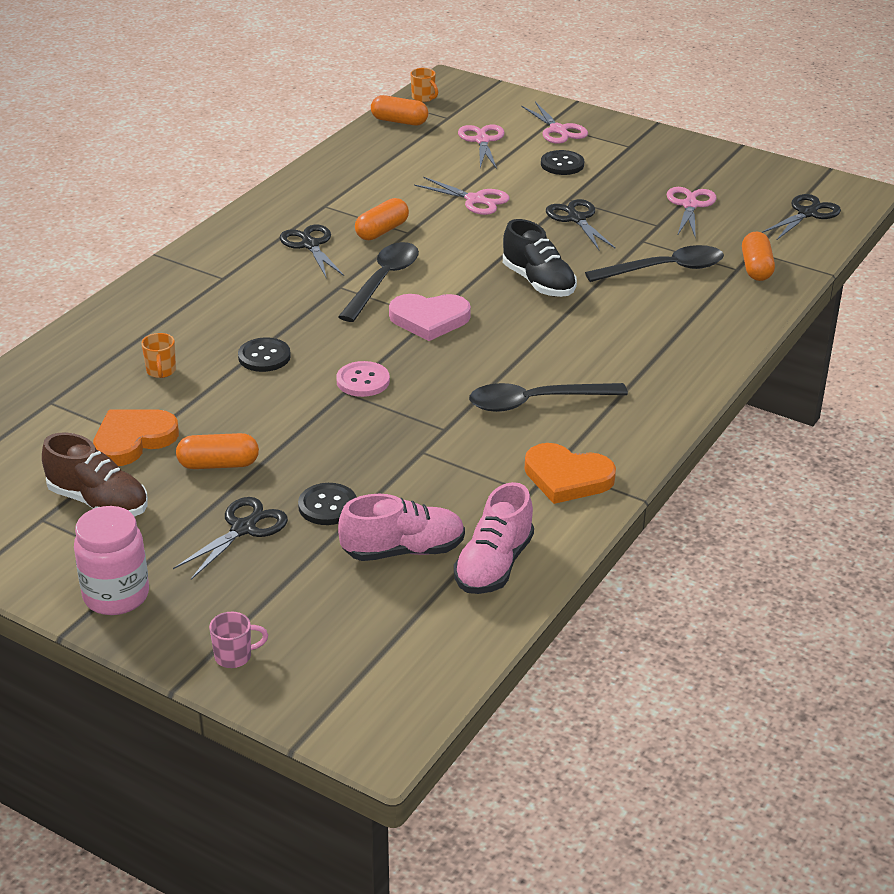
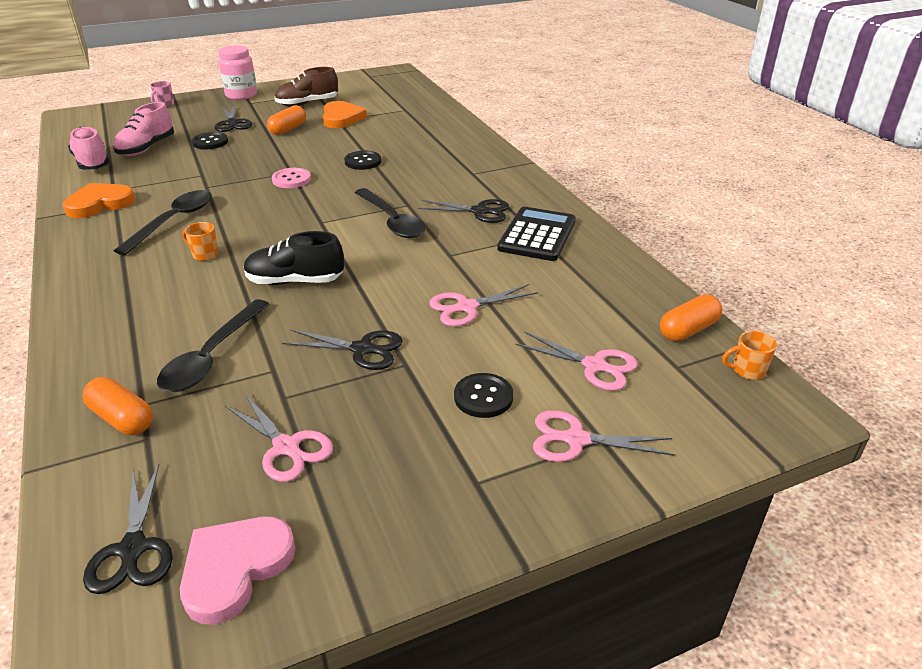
camera: 125 degrees right, 0 degrees up
orange mug [141,333,176,378] -> orange mug moved to [182,222,219,261]
orange capsule [355,198,409,240] -> none
pink heart [389,294,471,341] -> pink heart moved to [180,517,296,625]
none -> black calculator [497,207,576,261]

